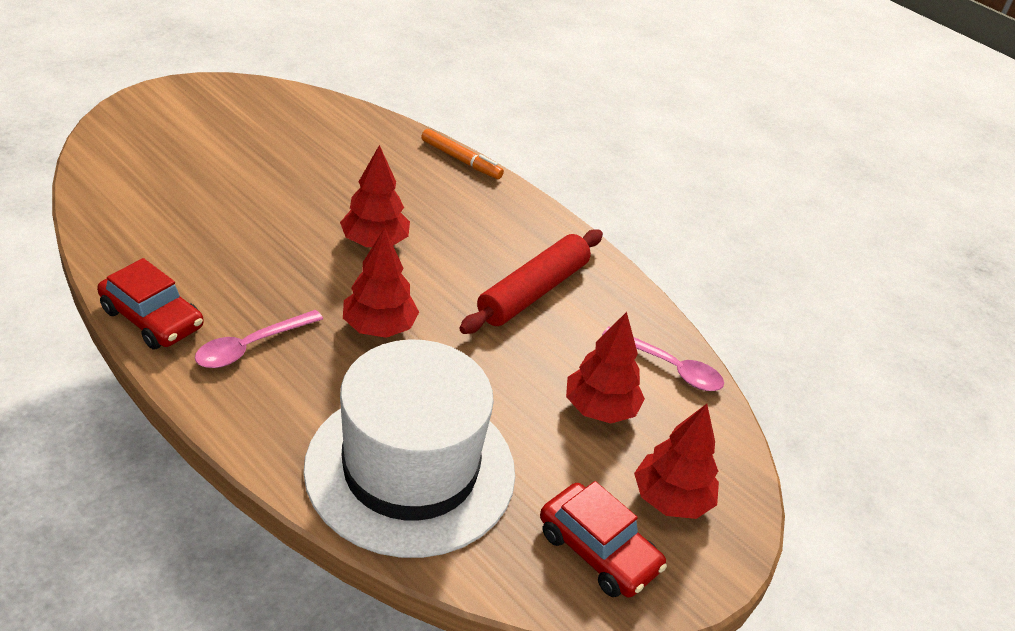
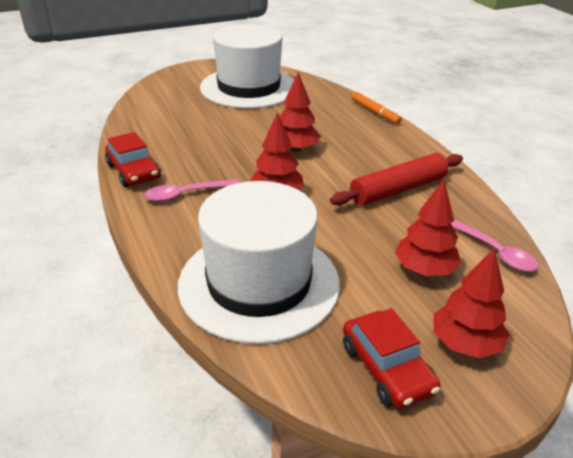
camera: 25 degrees right, 5 degrees down
none -> white hat [200,24,294,109]

